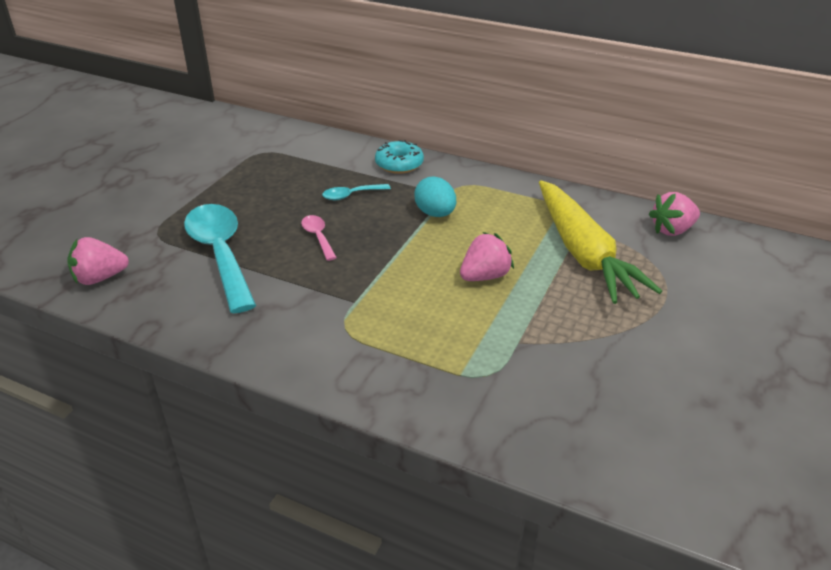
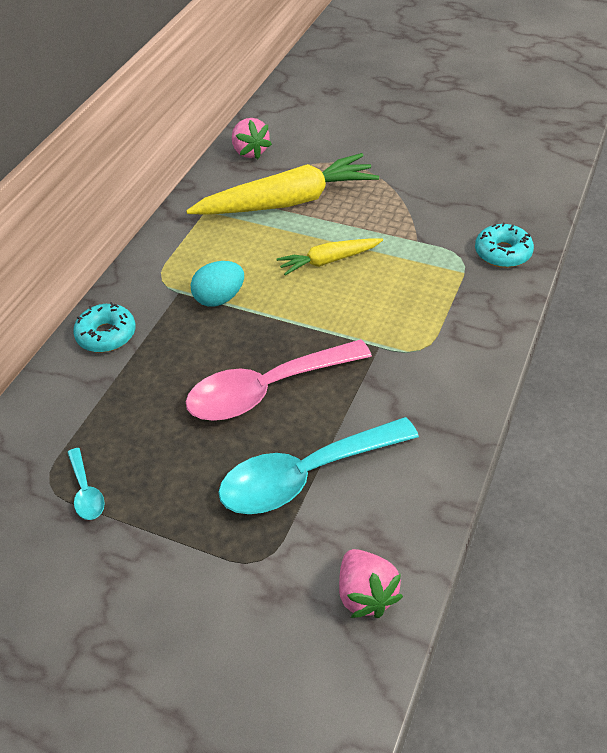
camera: 90 degrees left, 10 degrees up
pink spoon [301,215,337,261] -> pink spoon [186,339,372,421], size x2.24
turquoise spoon [322,184,391,200] -> turquoise spoon moved to [67,448,105,520]
pink strawberry [460,232,514,281] -> yellow carrot [276,238,383,275]
none -> turquoise donut [475,223,534,268]

